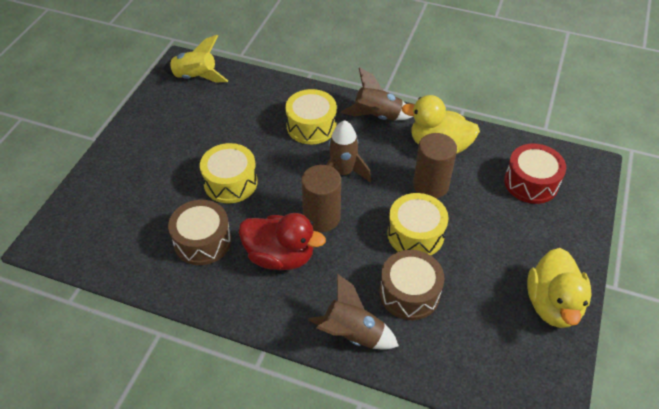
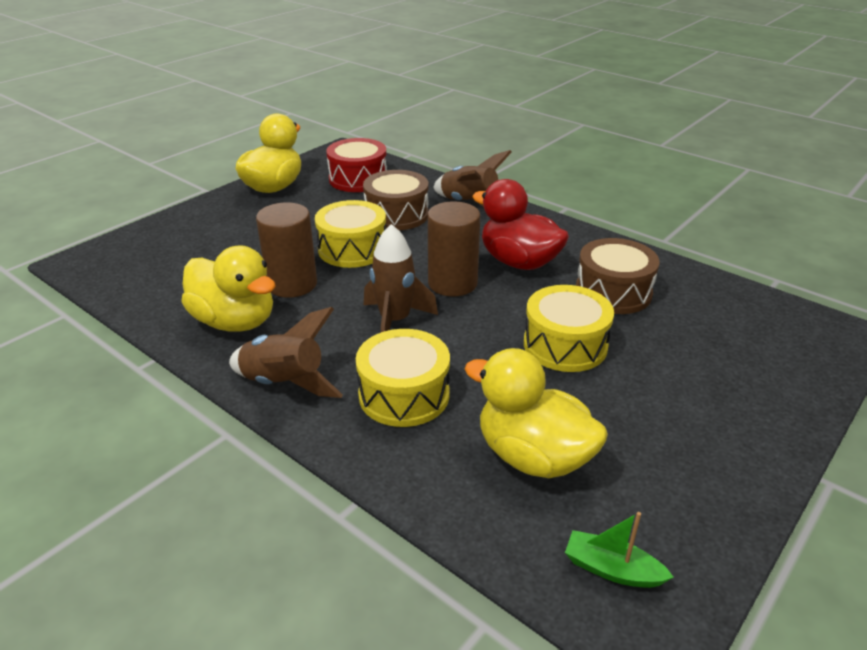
camera: 160 degrees left, 15 degrees down
yellow rocket [163,35,228,82] -> green boat [565,512,673,588]
red drum [504,143,566,204] -> red drum moved to [326,138,387,192]
none -> yellow duck [464,348,608,478]

